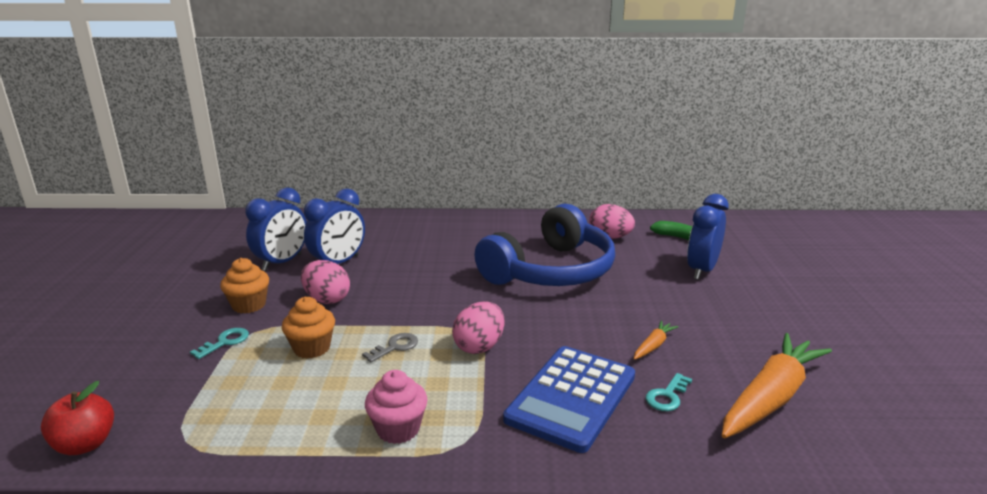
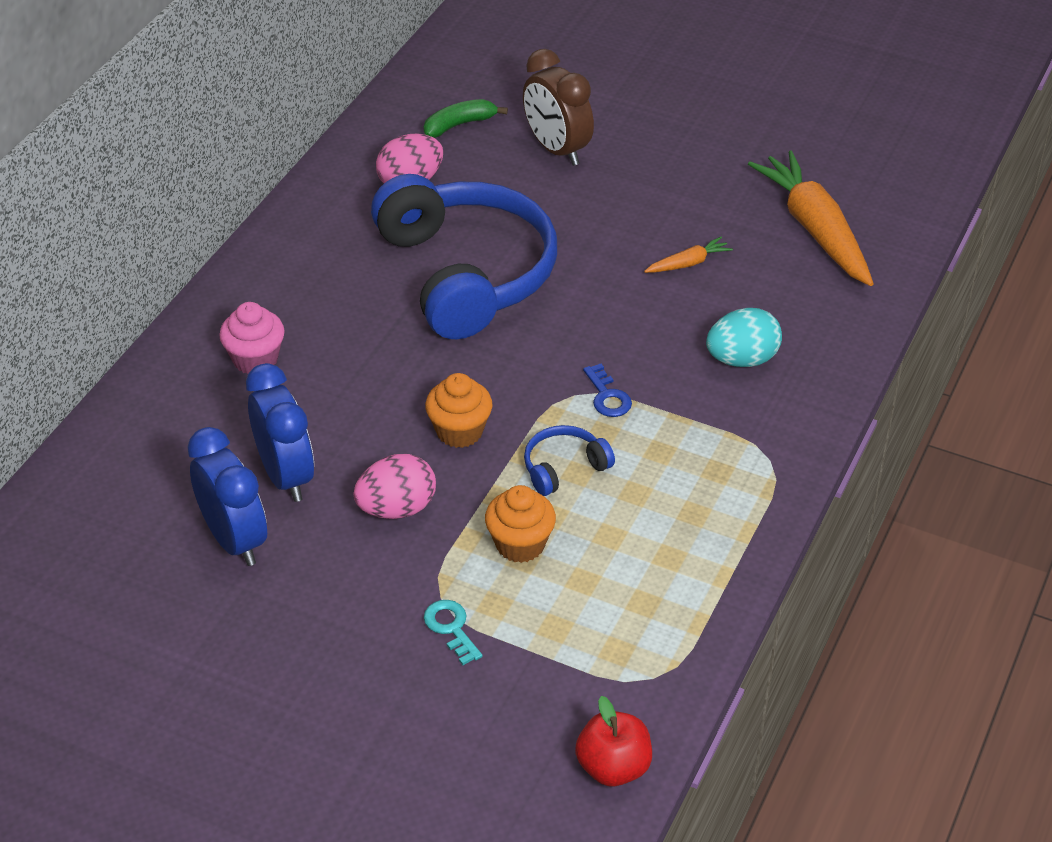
camera: 65 degrees left, 20 degrees up
orange cupcake [220,258,269,314] -> orange cupcake moved to [425,373,492,448]
grey key [362,333,418,362] -> blue headphones [524,425,615,496]
pink cupcake [365,370,428,444] -> pink cupcake moved to [219,302,285,374]
pink egg [452,302,504,354] -> blue key [583,364,632,417]
blue calculator [503,346,635,453] -> turquoise egg [706,308,782,367]
orange carrot [634,320,678,360] -> orange carrot turned 90 degrees clockwise [644,237,733,273]
turquoise key [646,373,692,411] -> none
blue clock [687,194,729,280] -> brown clock [523,49,594,166]

